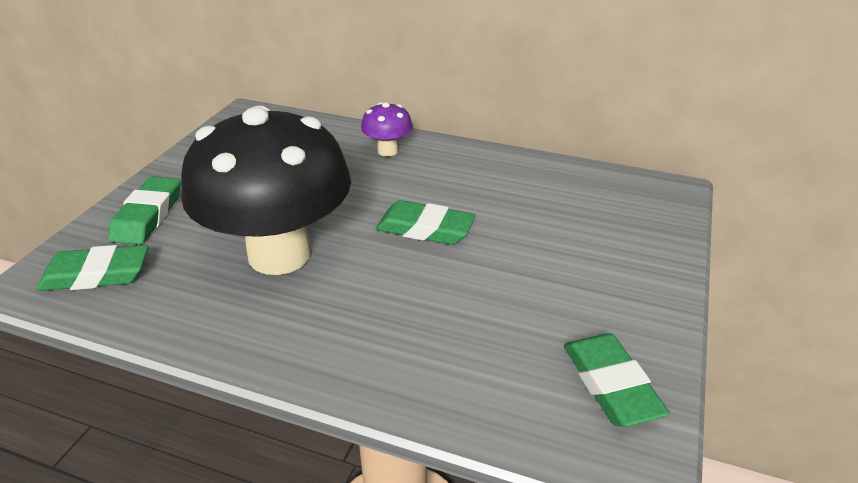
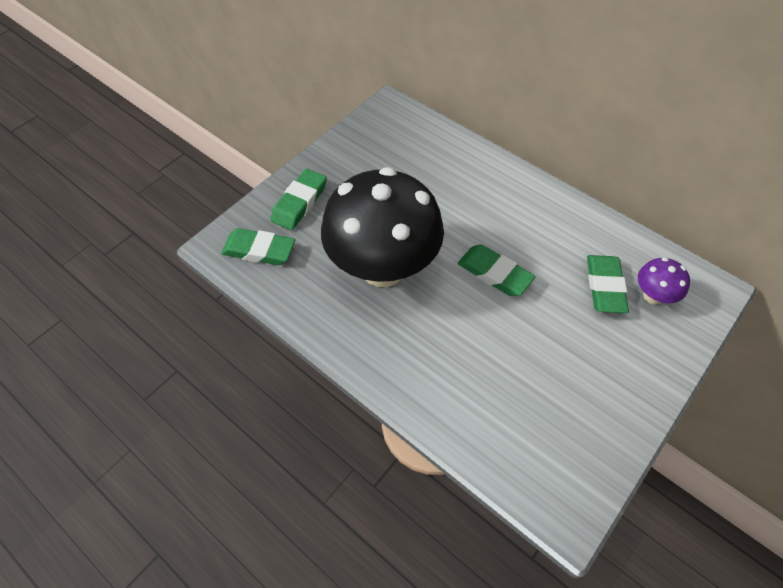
camera: 20 degrees right, 20 degrees up
purple mushroom [361,102,413,156] -> purple mushroom moved to [638,257,690,305]
green eraser [564,333,670,427] -> green eraser moved to [587,255,629,313]

